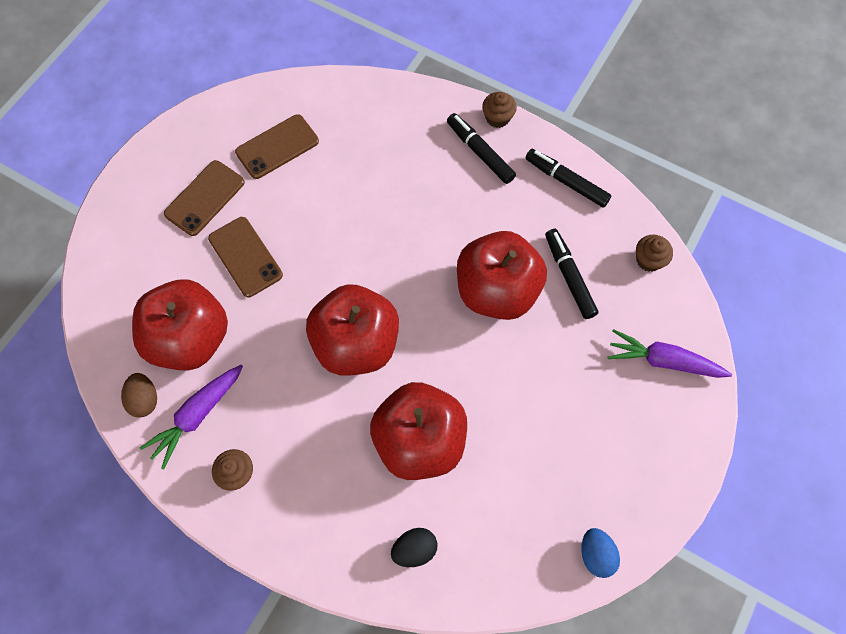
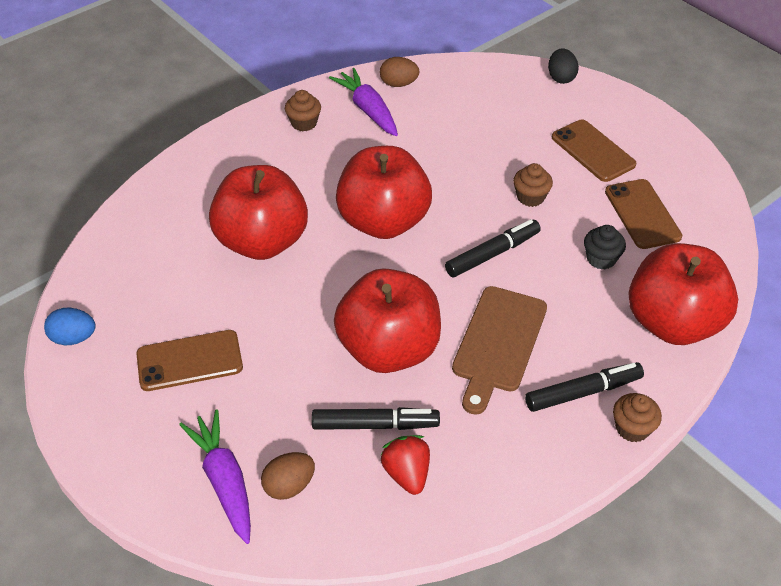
camera: 110 degrees right, 20 degrees down
red apple [132,280,228,370] -> red apple moved to [628,243,738,345]
brown phone [208,217,283,297] -> brown phone moved to [136,330,243,391]
black egg [391,528,438,567] -> black egg moved to [548,48,579,84]
black marker [525,149,612,207] -> black marker moved to [445,219,541,277]
purple carrot [607,329,732,378] -> purple carrot turned 60 degrees counterclockwise [179,409,251,544]
brown cupcake [636,235,673,272] -> brown cupcake moved to [513,163,553,207]
none -> brown egg [261,452,315,500]
none -> red strawberry [380,435,430,495]
none -> brown cutting board [452,286,547,415]
none -> black cupcake [584,225,626,270]

